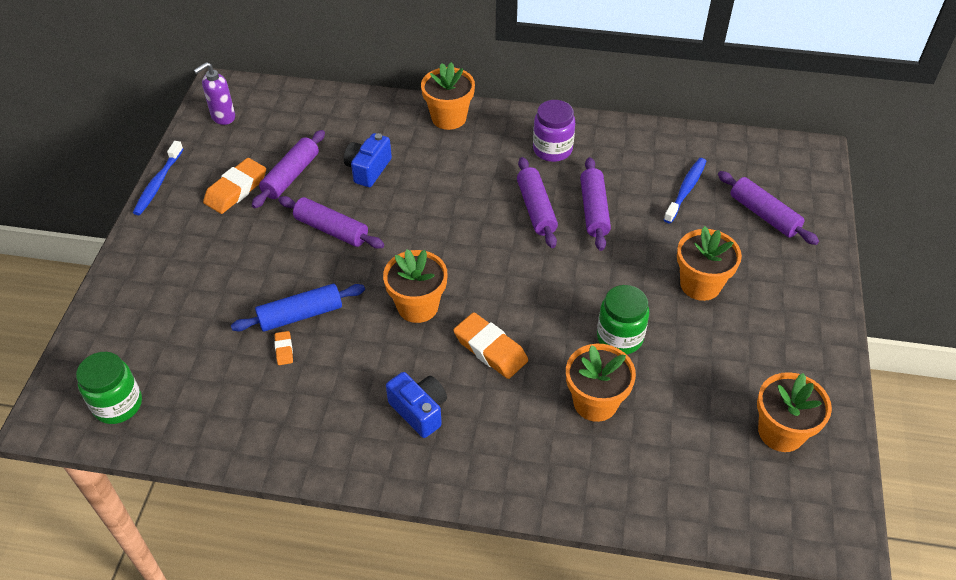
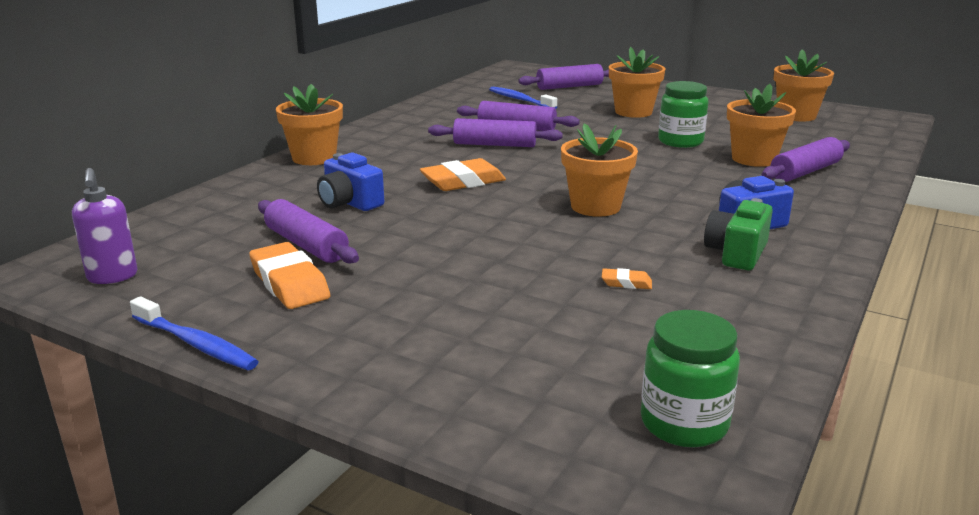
camera: 70 degrees left, 25 degrees down
blue rolling pin [231,284,365,332] -> none
purple rolling pin [278,196,384,249] -> purple rolling pin moved to [762,137,850,182]
orange eraser [453,312,528,379] -> orange eraser moved to [420,158,506,191]
purple jar [533,100,575,162] -> none
none -> green camera [704,198,773,270]

